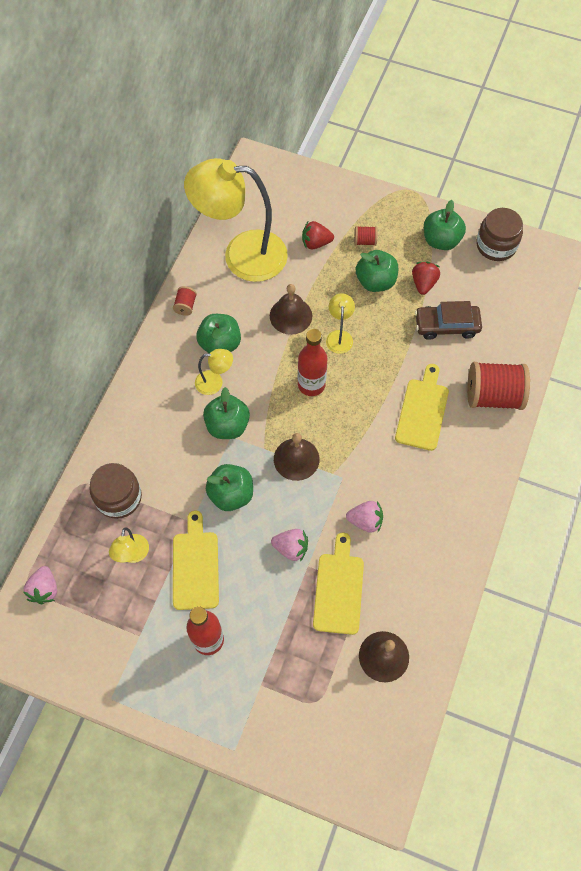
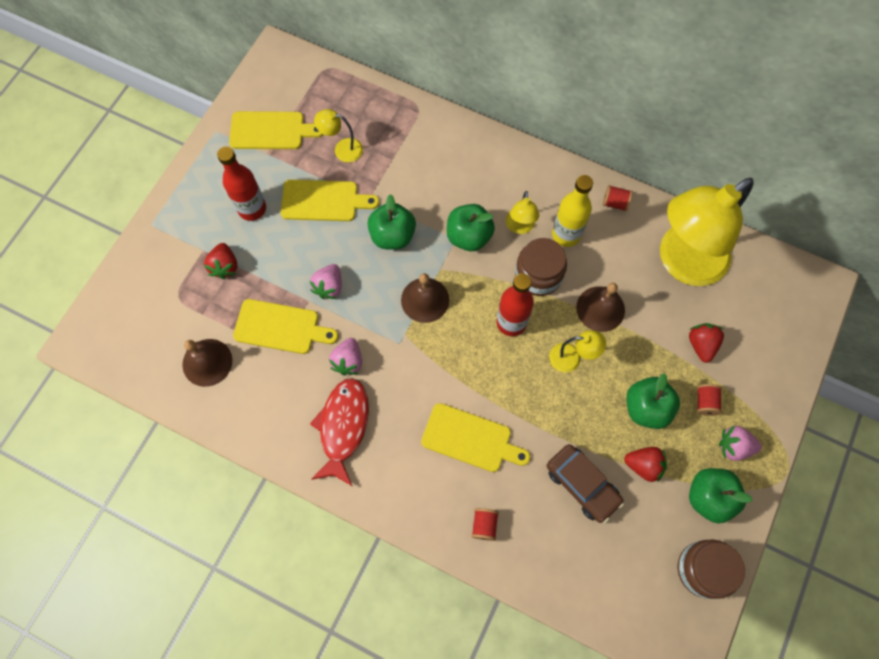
camera: 95 degrees right, 5 degrees up
pink strawberry [24,566,57,604] -> pink strawberry moved to [719,426,762,461]
brown jar [90,463,142,519] -> brown jar moved to [515,238,567,296]
yellow lamp [184,158,288,282] -> yellow lamp turned 135 degrees counterclockwise [660,178,754,286]
green apple [196,314,241,354] -> yellow bottle [552,175,593,247]
brown car [415,301,482,340] -> brown car turned 135 degrees clockwise [547,444,624,523]
red spool [467,362,530,410] -> red spool [471,508,499,541], size x0.45
none -> red strawberry [204,243,238,279]
none -> yellow cutting board [229,111,324,149]
none -> red fish [310,378,369,486]

